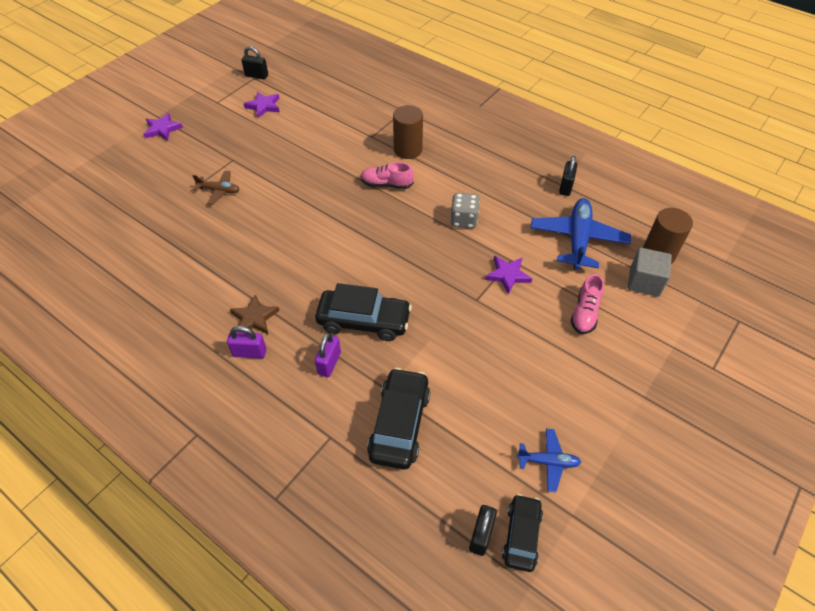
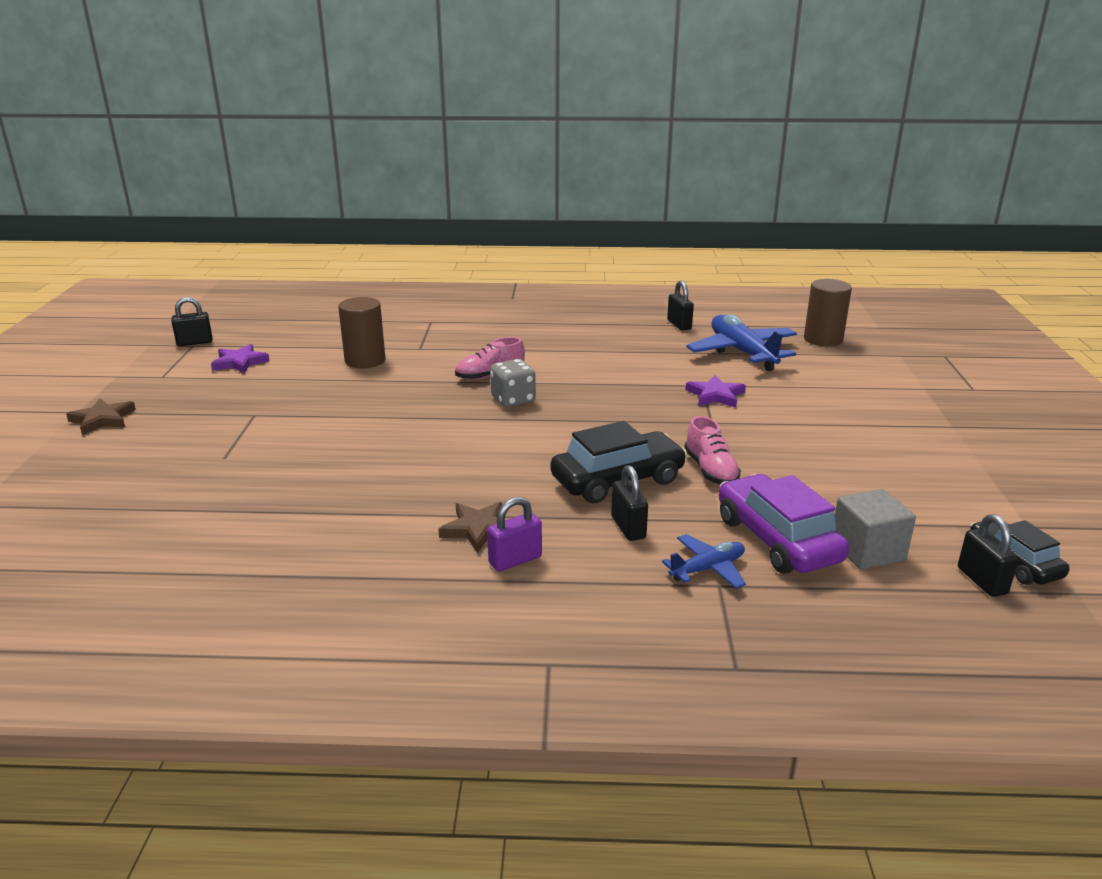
camera: 35 degrees left, 25 degrees down
purple star [143,113,183,141] -> brown star [66,398,136,435]
brown plane [192,171,240,205] -> none
purple padlock [315,333,341,377] -> black padlock [611,465,648,541]
black car [367,368,430,469] -> purple car [719,474,849,574]
brown cylinder [393,105,423,159] -> brown cylinder moved to [338,297,385,368]
grey dice [450,193,480,229] -> grey dice moved to [490,359,536,407]
blue plane [517,429,581,492] -> blue plane moved to [662,534,746,589]
pink shoe [571,274,604,334] -> pink shoe moved to [684,416,741,485]
grey cube [628,247,672,297] -> grey cube moved to [835,489,916,570]

